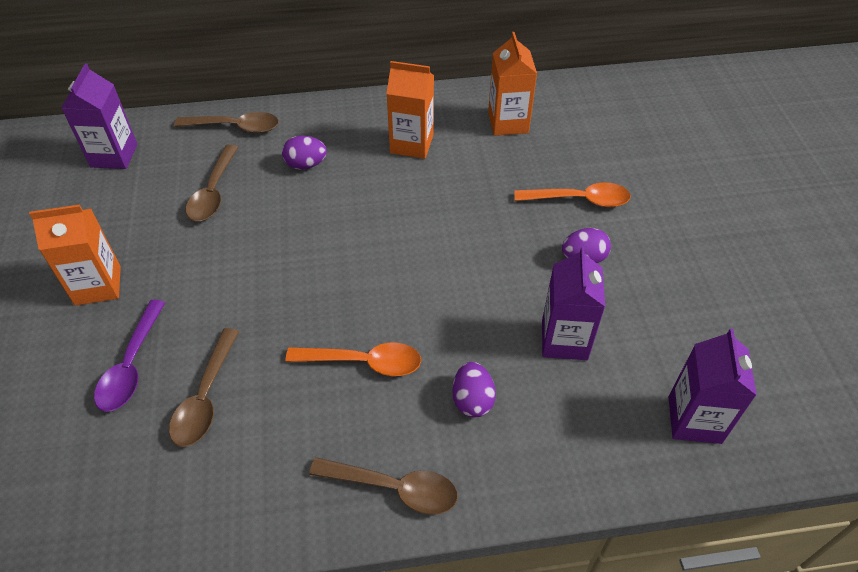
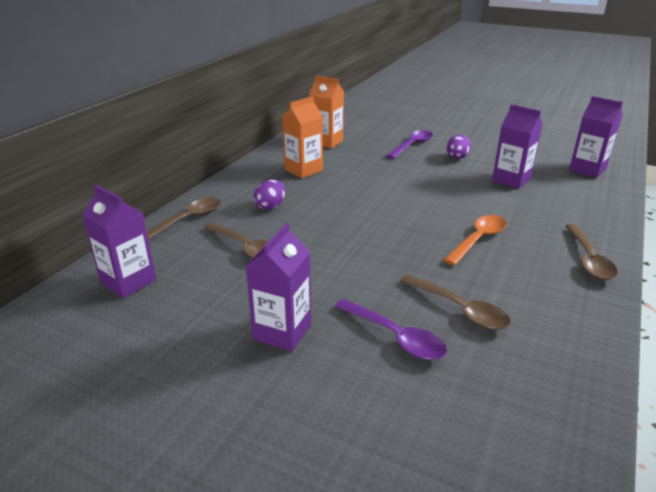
camera: 55 degrees left, 20 degrees down
orange carton [29,205,121,306] -> purple carton [246,223,311,351]
brown spoon [309,457,458,515] -> brown spoon turned 135 degrees clockwise [566,224,618,280]
purple egg [452,362,496,418] -> none
orange spoon [514,182,631,207] -> purple spoon [386,130,433,159]

